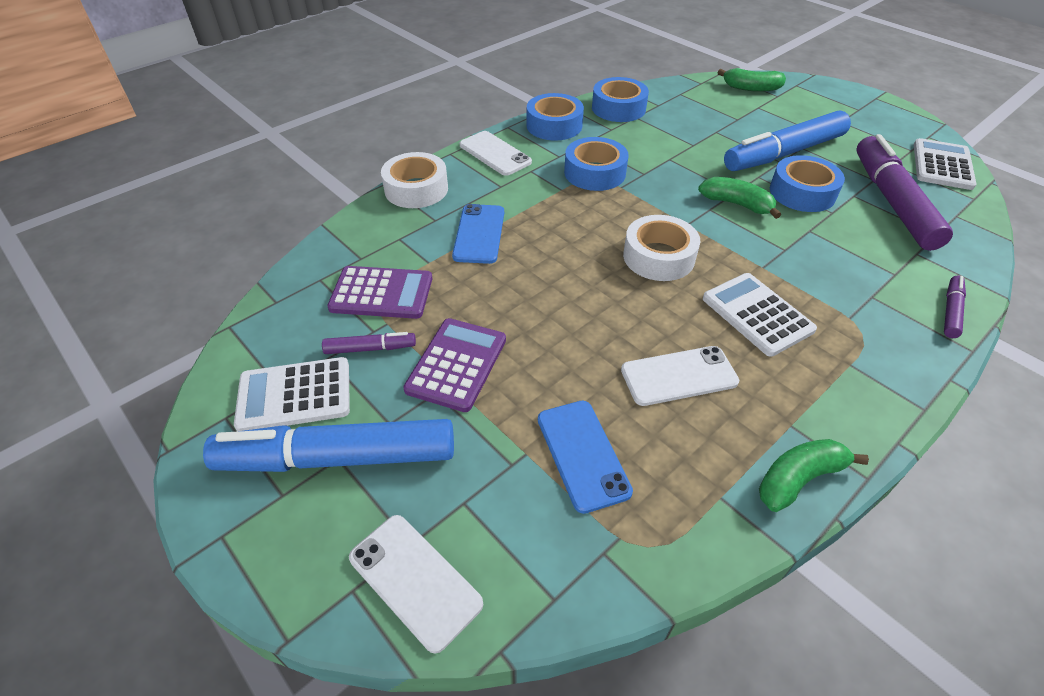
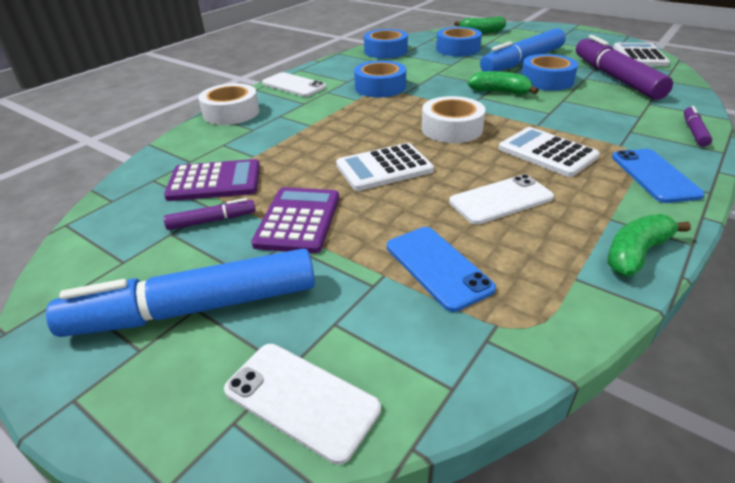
camera: 10 degrees left, 10 degrees down
white calculator [234,357,350,431] -> white calculator moved to [336,143,434,191]
blue phone [452,204,504,264] -> blue phone moved to [612,149,705,203]
blue tape [527,93,584,141] -> blue tape moved to [436,27,482,56]

